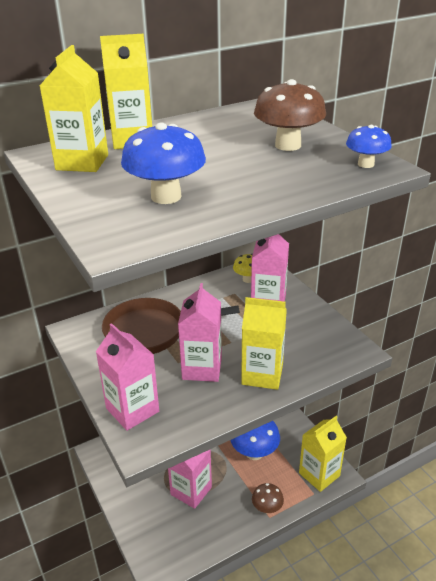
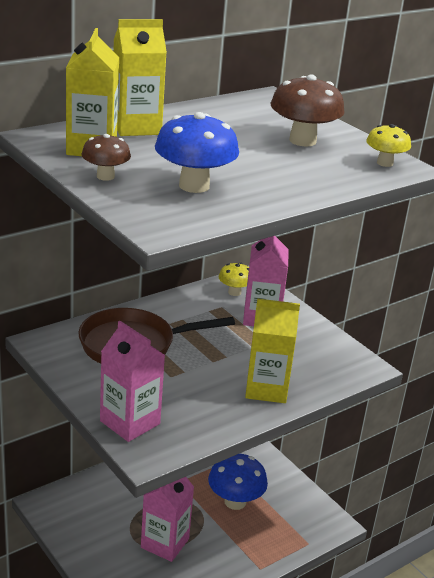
camera: 10 degrees left, 5 degrees down
pink carton [178,283,222,382] -> none
brown mushroom [252,483,284,513] -> brown mushroom moved to [81,134,131,181]
yellow carton [299,416,347,492] -> none
blue mushroom [346,125,392,168] -> yellow mushroom [366,124,411,167]

